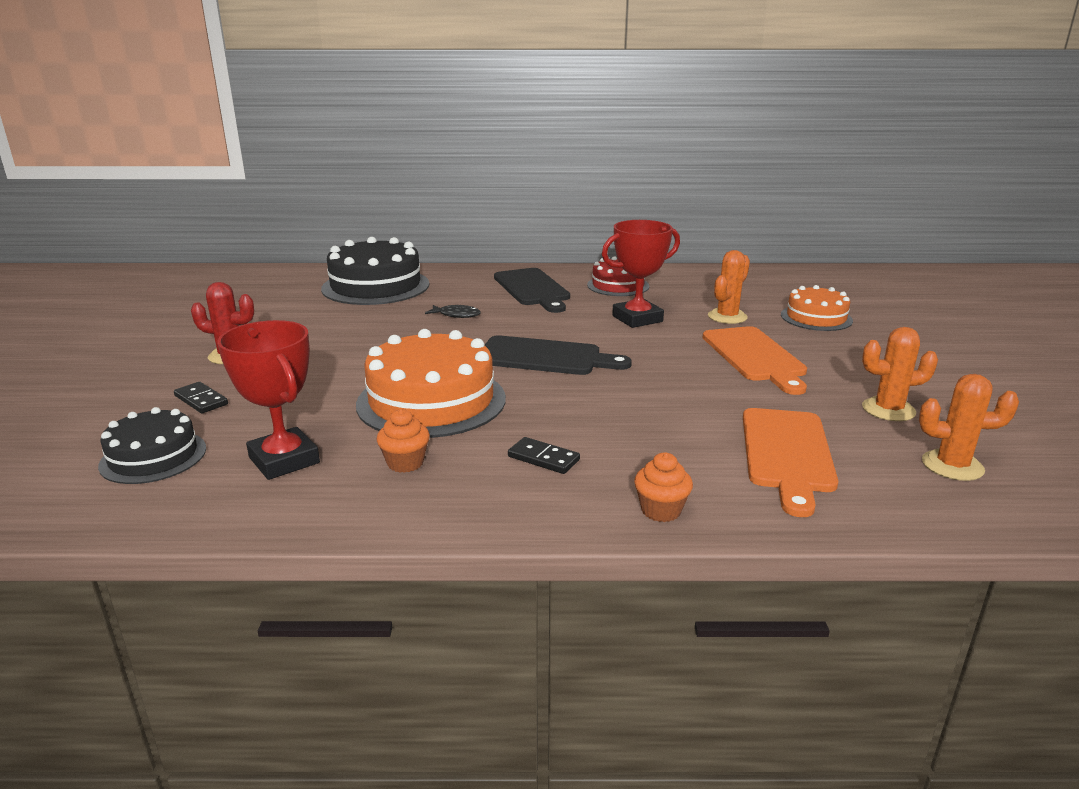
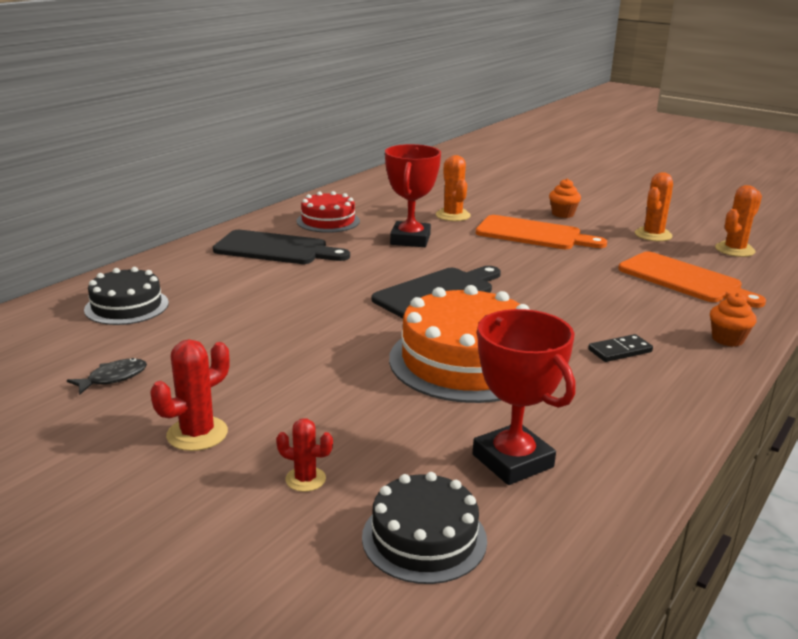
camera: 55 degrees left, 0 degrees up
black domino [174,382,228,413] -> red cactus [276,418,333,492]
red trophy [217,320,320,480] -> red trophy turned 60 degrees clockwise [473,309,576,485]
black cake [321,237,429,305] -> black cake [84,267,169,325], size x0.58
orange cupcake [376,409,430,473] -> orange cupcake moved to [549,178,581,218]
black fish [425,305,481,318] -> black fish moved to [67,358,147,395]
orange cake [781,285,853,331] -> none

